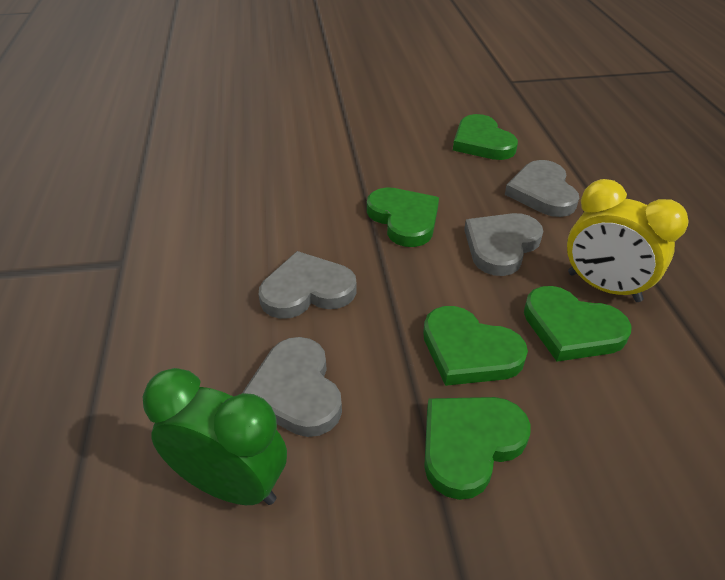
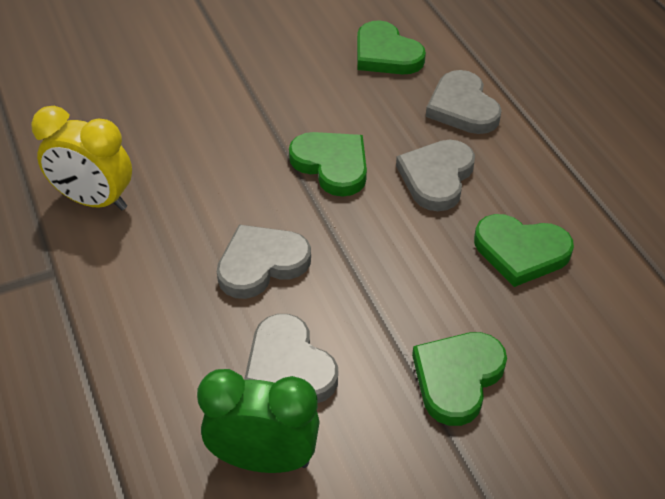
camera: 15 degrees left, 5 degrees up
green heart [423,306,528,386] -> none
yellow clock [567,179,689,302] -> yellow clock moved to [31,106,132,211]

